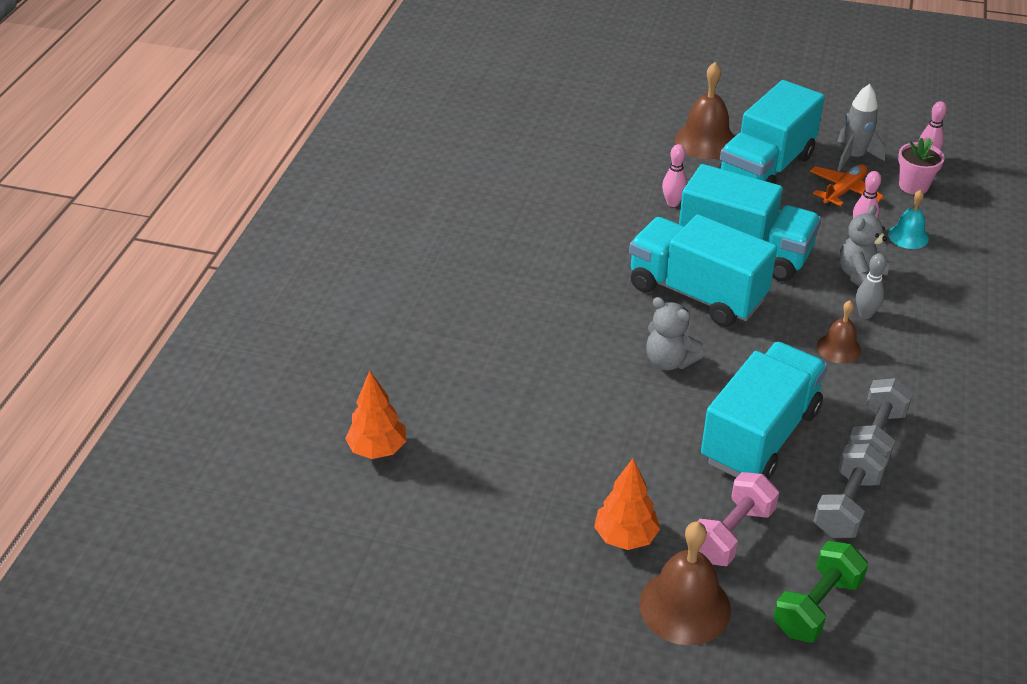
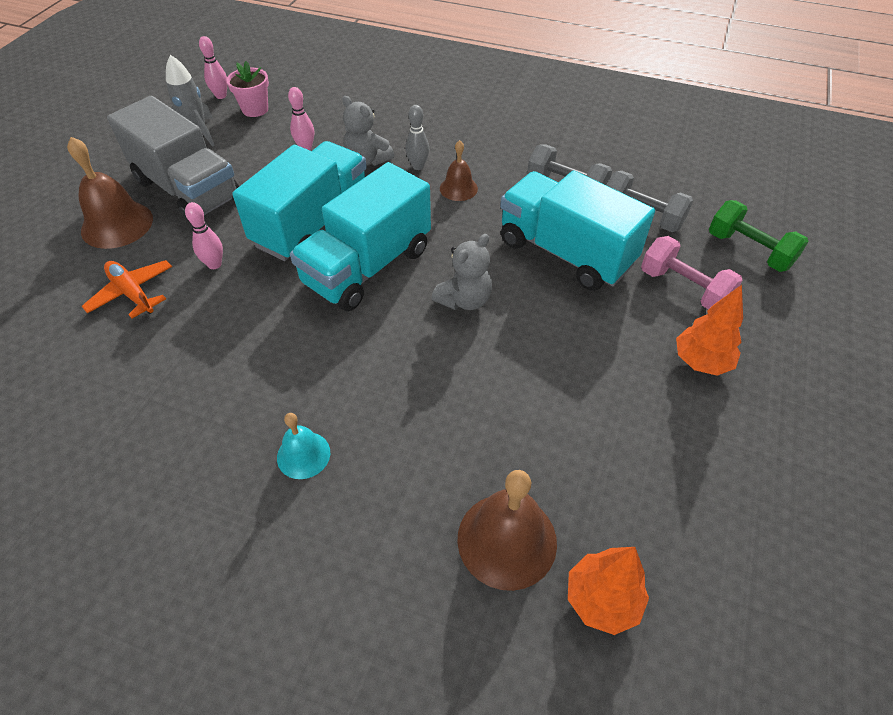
camera: 85 degrees left, 10 degrees up
brown bell [639,521,731,645] -> brown bell moved to [458,470,557,591]
turquoise truck [719,80,825,184] -> grey truck [107,96,239,221]
orange plane [810,164,884,206] -> orange plane moved to [82,260,172,318]
turquoise bell [888,190,929,249] -> turquoise bell moved to [277,413,330,479]

